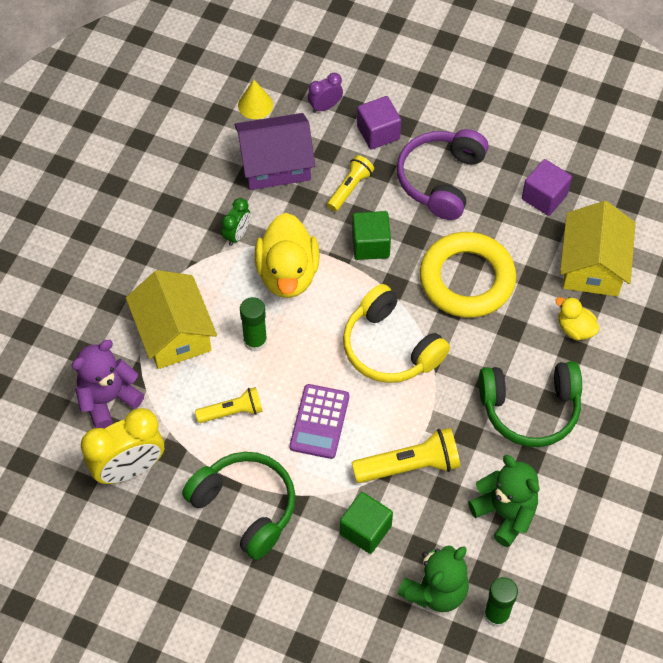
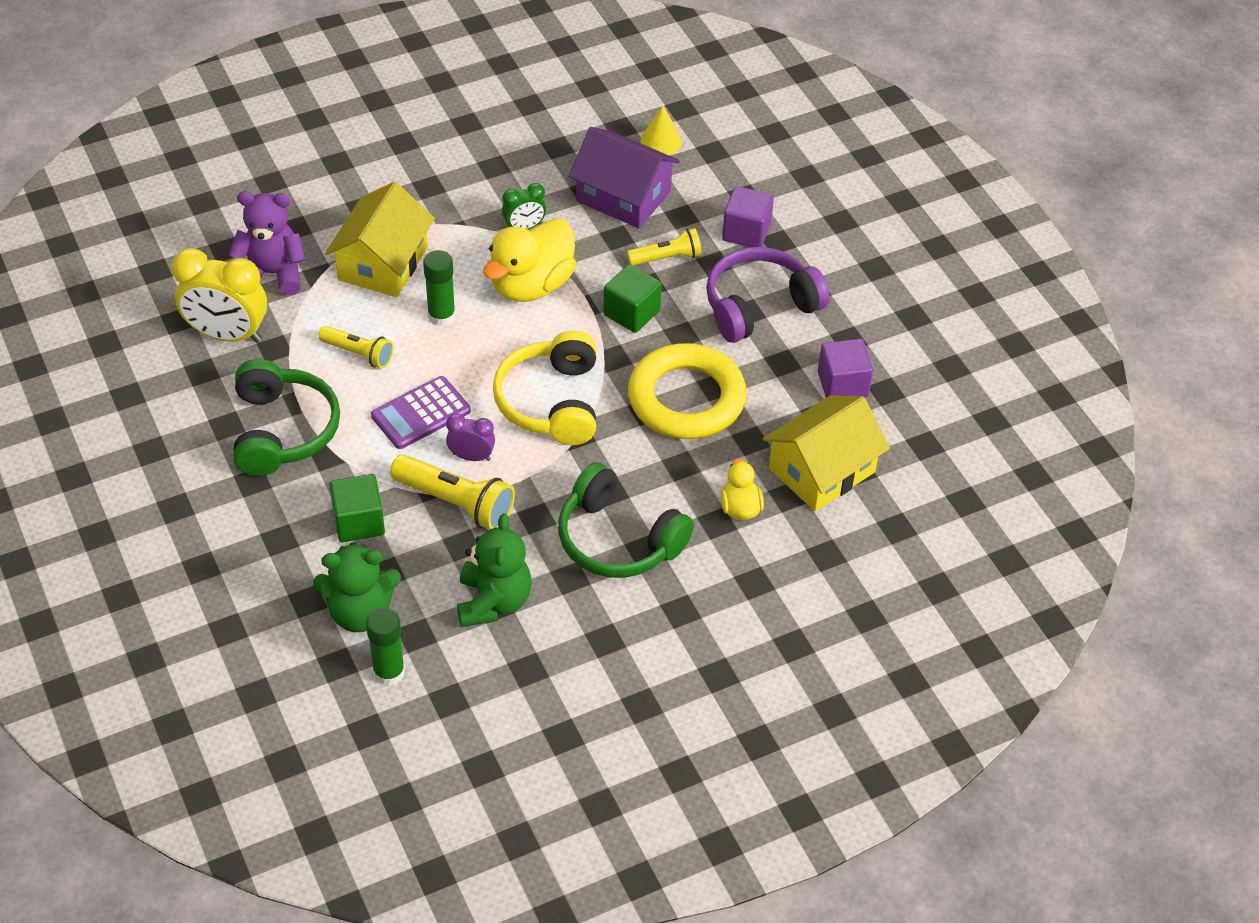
camera: 40 degrees right, 10 degrees down
purple clock [308,73,343,113] -> purple clock moved to [446,413,495,461]

